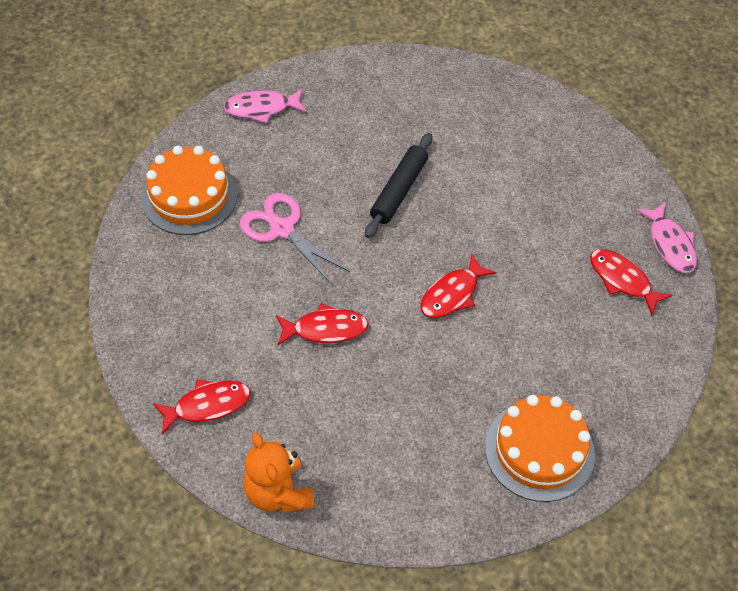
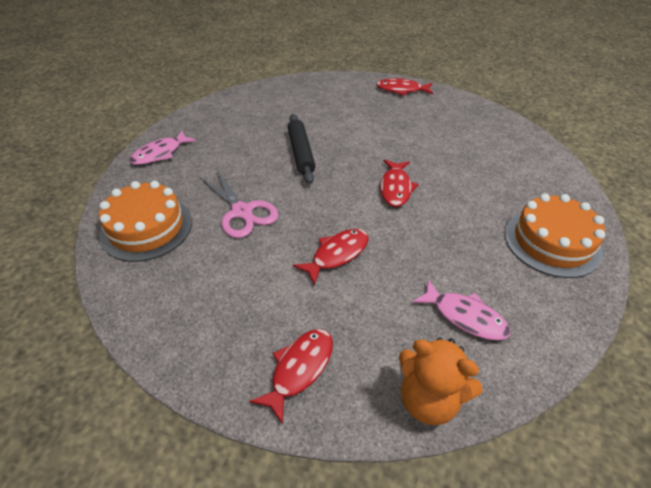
camera: 35 degrees left, 10 degrees down
pink scissors [240,193,350,286] -> pink scissors turned 135 degrees counterclockwise [199,169,278,238]
red fish [590,249,673,315] -> red fish moved to [377,78,433,96]
pink fish [636,202,697,273] -> pink fish moved to [412,279,510,340]

